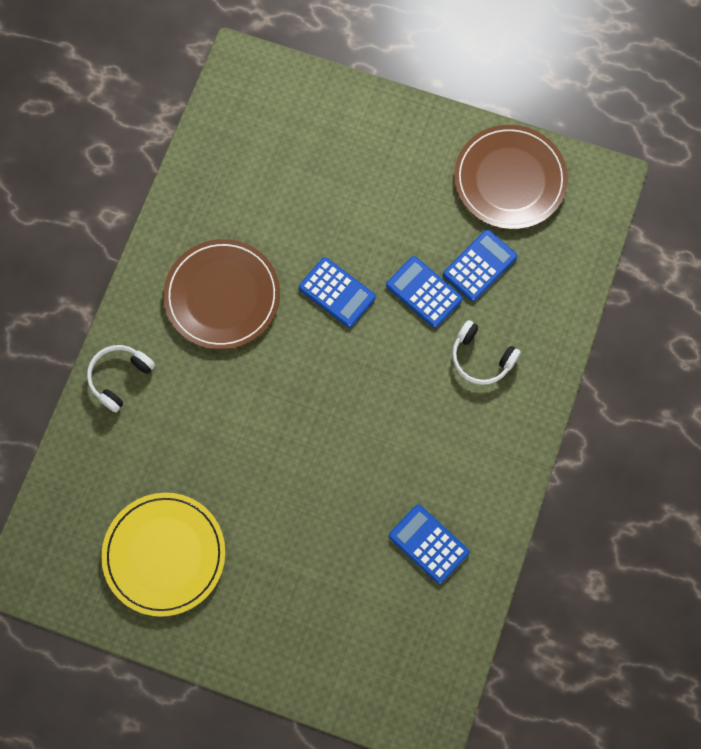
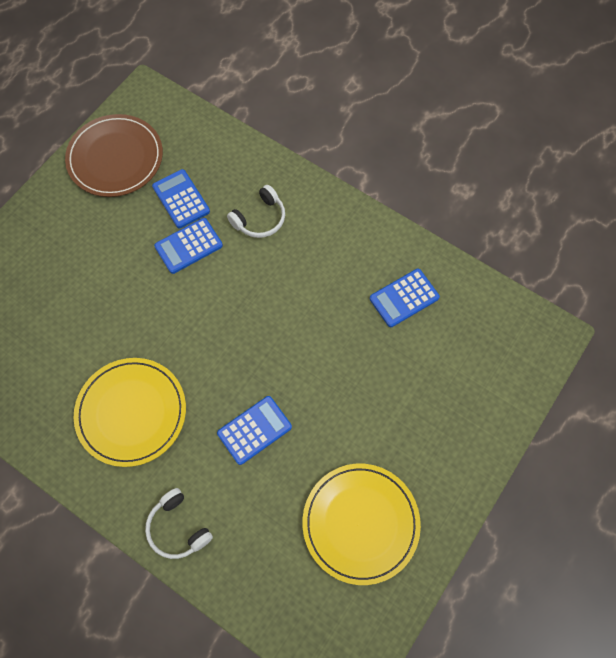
camera: 75 degrees left, 5 degrees down
brown plate [163,239,280,350] -> yellow plate [74,358,186,467]
blue calculator [299,257,376,328] -> blue calculator moved to [217,396,292,465]

